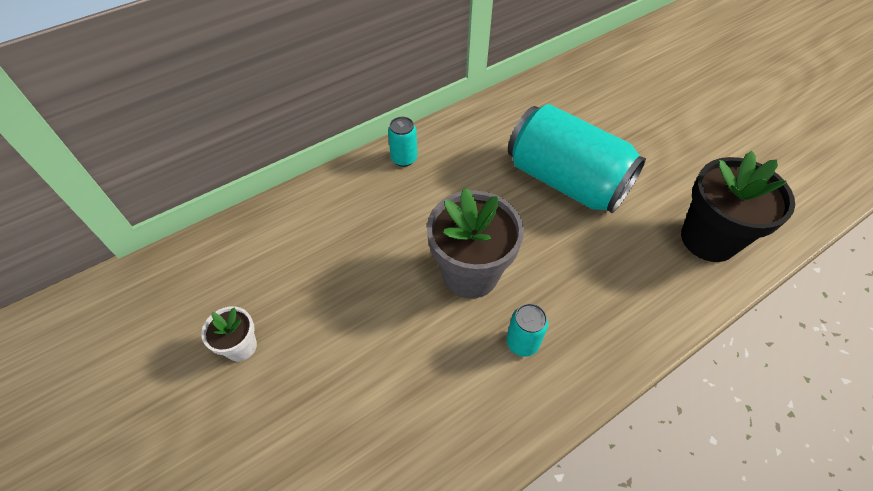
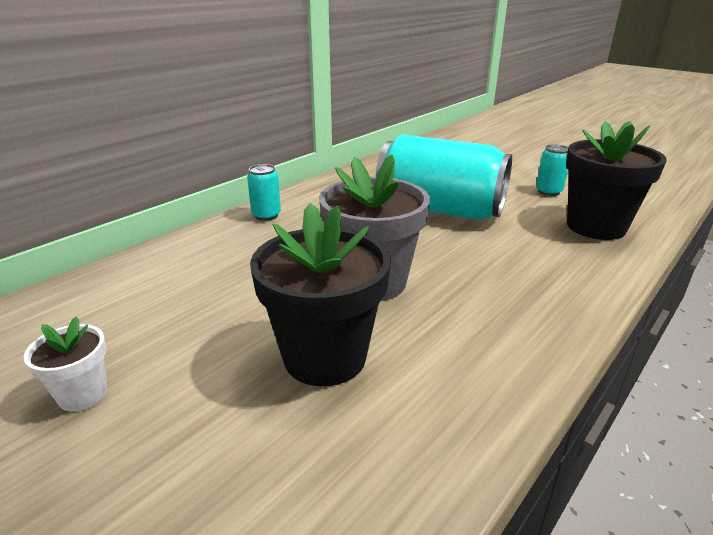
camera: 15 degrees left, 25 degrees down
turquoise can [506,303,548,357] -> turquoise can moved to [536,144,568,196]
none -> black flower pot [250,203,391,386]

